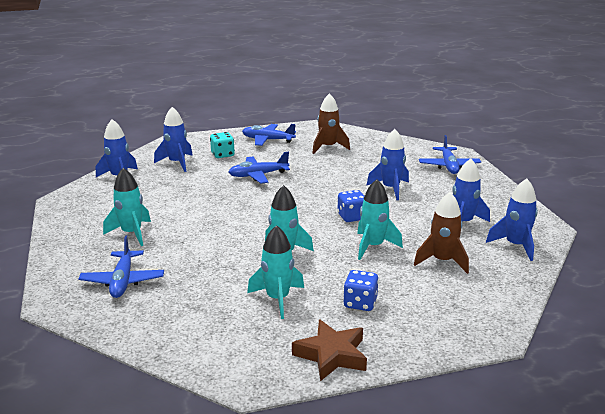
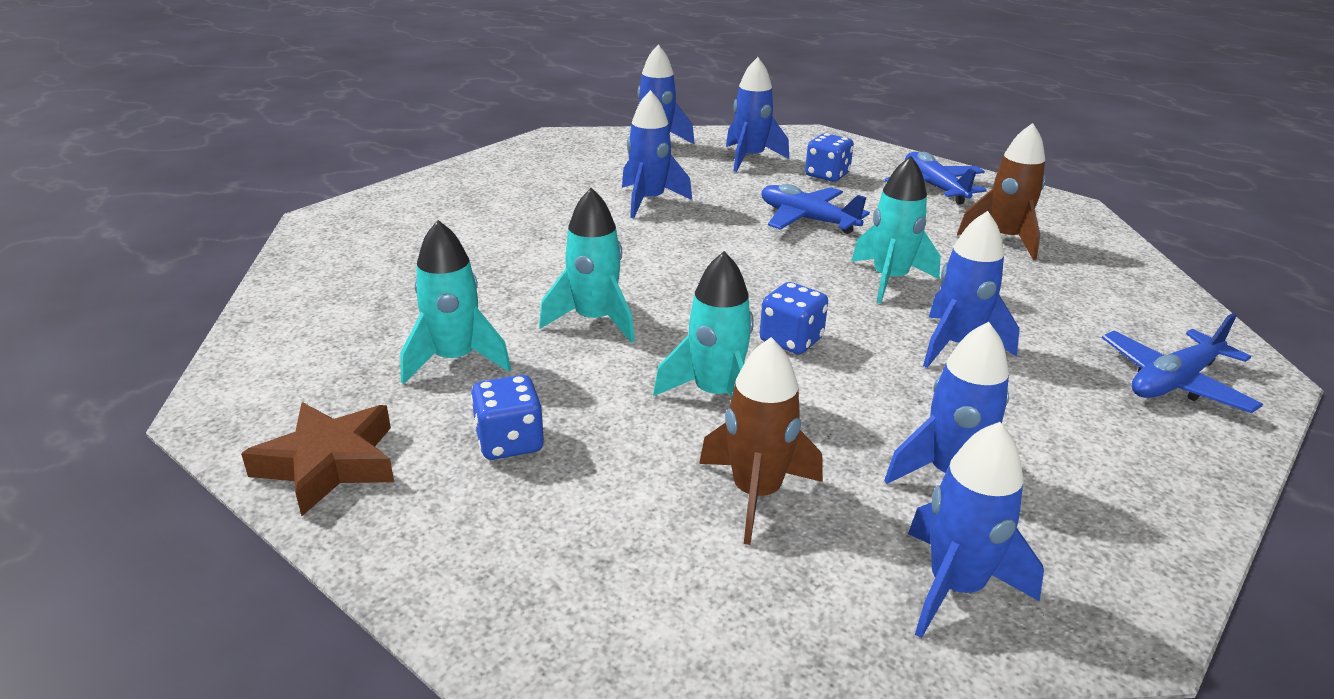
camera: 55 degrees right, 5 degrees up
blue plane [78,236,164,298] -> none
turquoise rocket [103,168,151,246] -> turquoise rocket moved to [852,156,941,303]
turquoise dice [210,132,235,158] -> blue dice [805,133,854,182]
none -> blue rocket [622,90,692,218]

